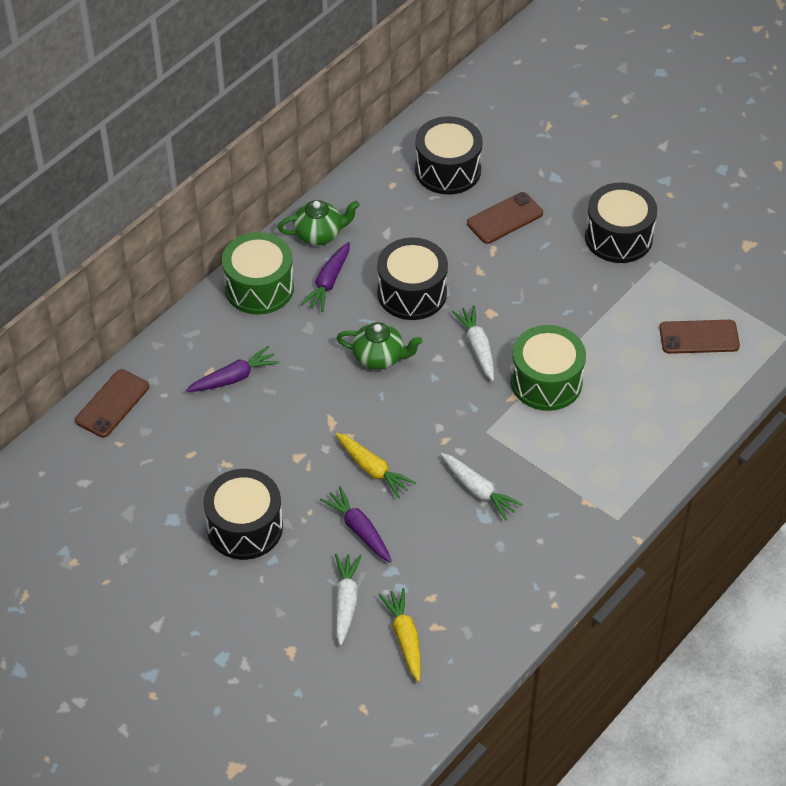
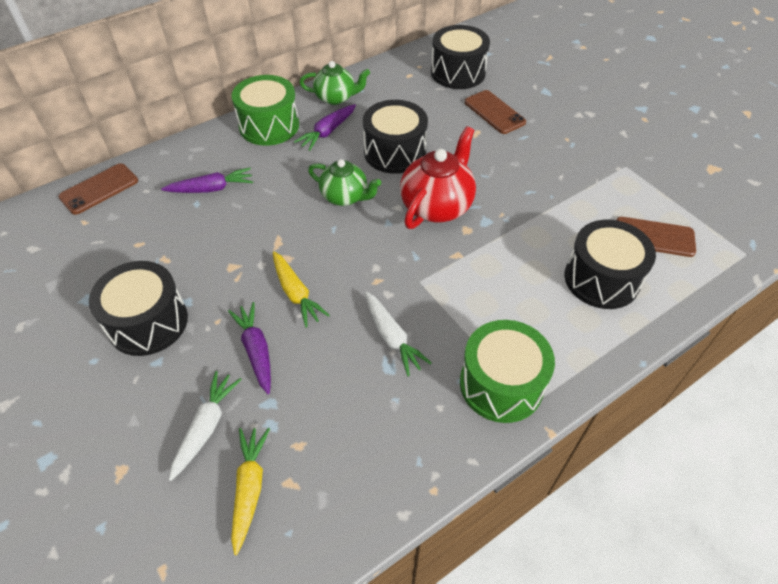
camera: 15 degrees right, 0 degrees up
white carrot [452,305,494,381] -> red teapot [400,126,476,229]
brown phone [467,192,543,244] -> brown phone turned 75 degrees clockwise [465,90,526,134]
green drum [511,325,586,411] -> green drum moved to [460,320,555,423]
black drum [585,182,657,263] -> black drum moved to [564,220,656,309]

